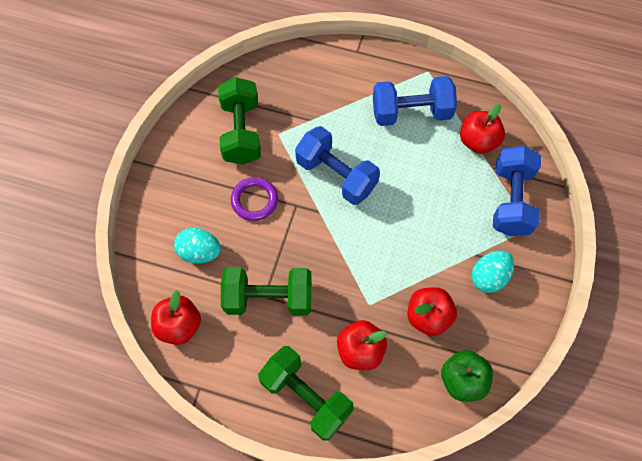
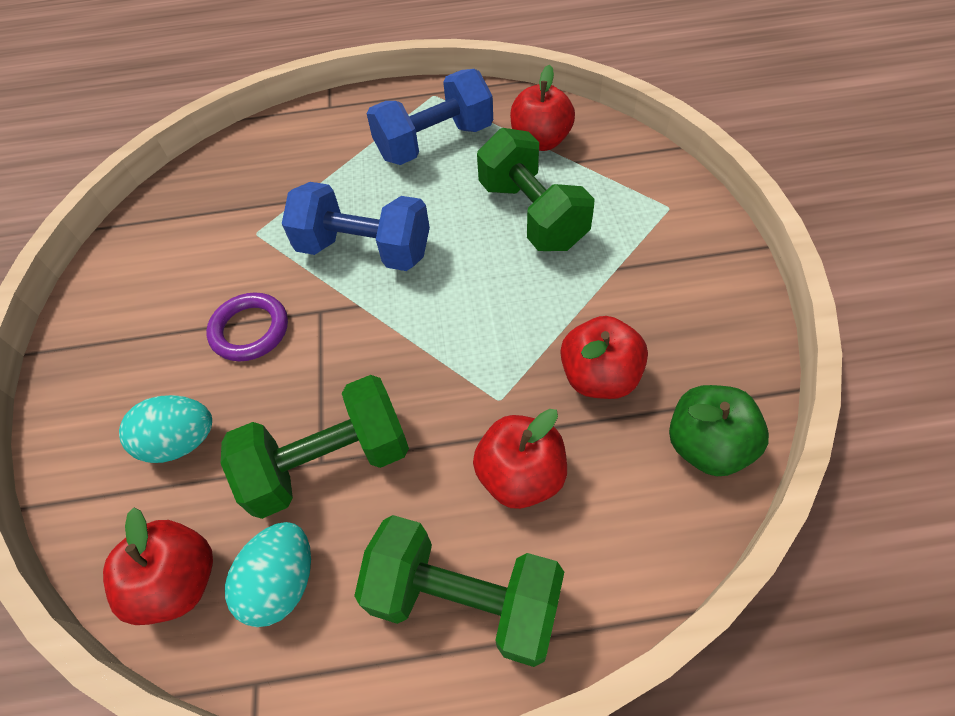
camera: 20 degrees left, 10 degrees down
green dumbbell [218,77,261,165] -> green dumbbell moved to [477,128,595,251]
turquoise egg [472,251,514,293] -> turquoise egg moved to [225,522,311,627]
blue dumbbell [493,146,541,236] -> none

